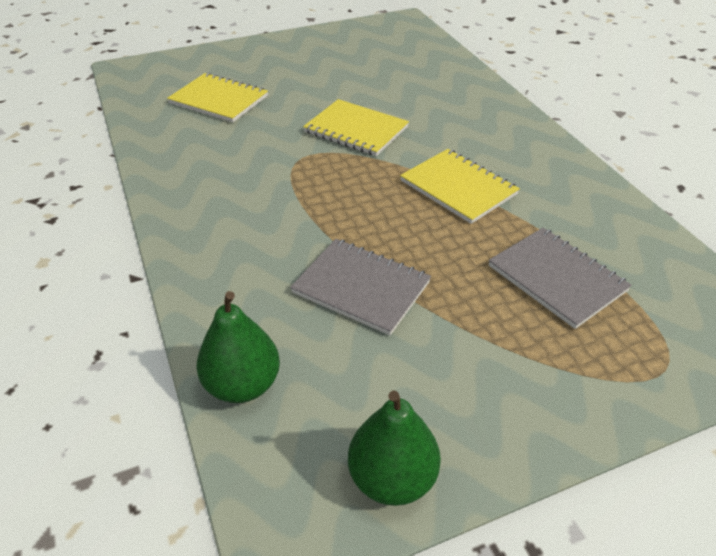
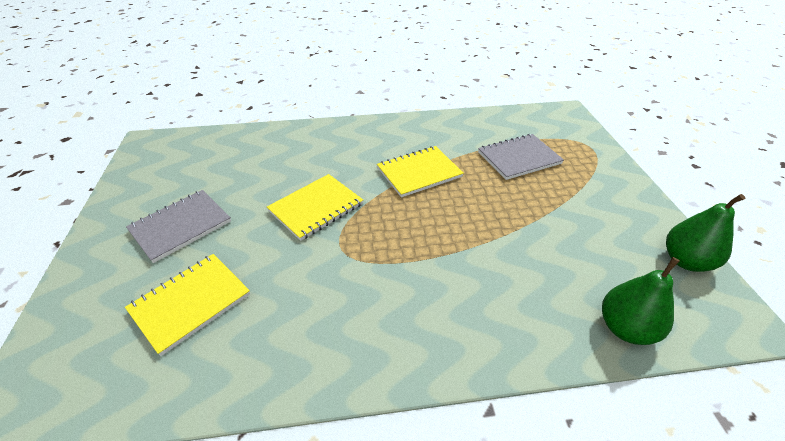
camera: 75 degrees left, 0 degrees up
grey notebook [290,239,431,335] -> grey notebook moved to [126,190,231,263]

